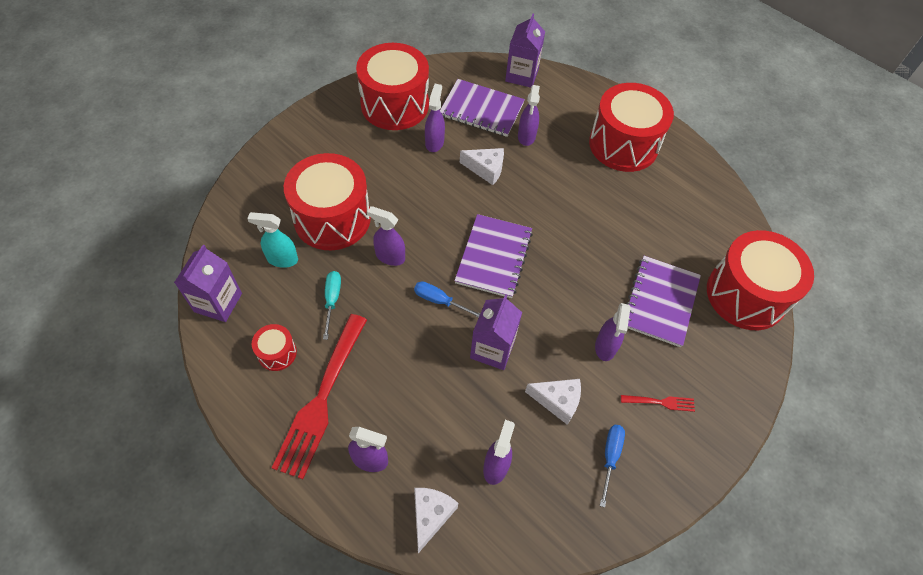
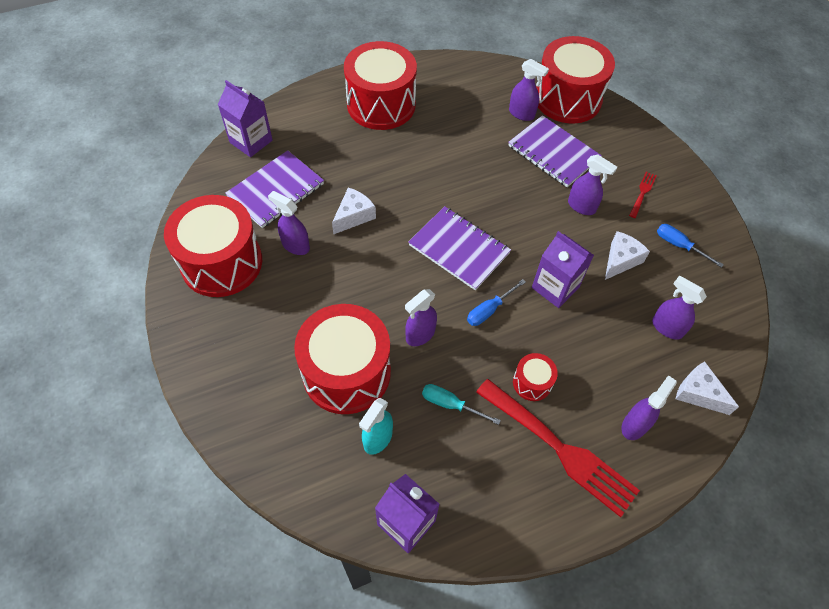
camera: 65 degrees left, 0 degrees up
red drum [252,324,297,371] -> red drum moved to [513,353,558,401]
purple spray bottle [518,85,540,146] -> purple spray bottle moved to [509,59,549,121]

